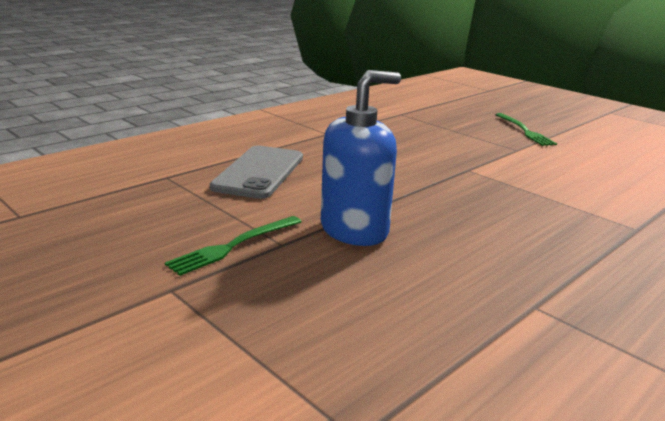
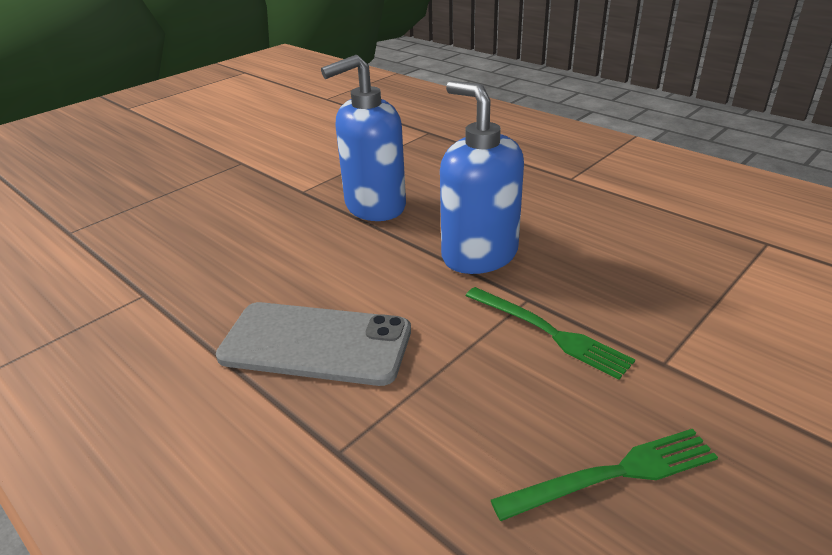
camera: 90 degrees left, 10 degrees up
green fork [495,113,557,146] -> green fork moved to [491,429,718,521]
none -> blue soap dispenser [321,55,406,221]

